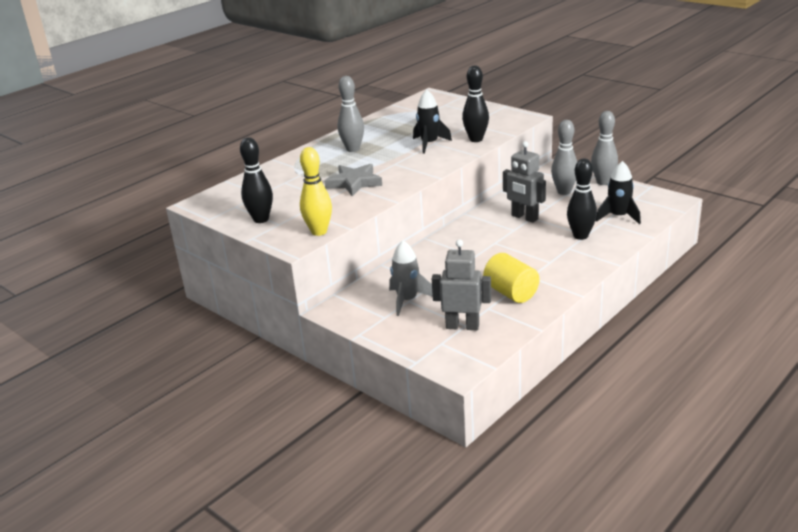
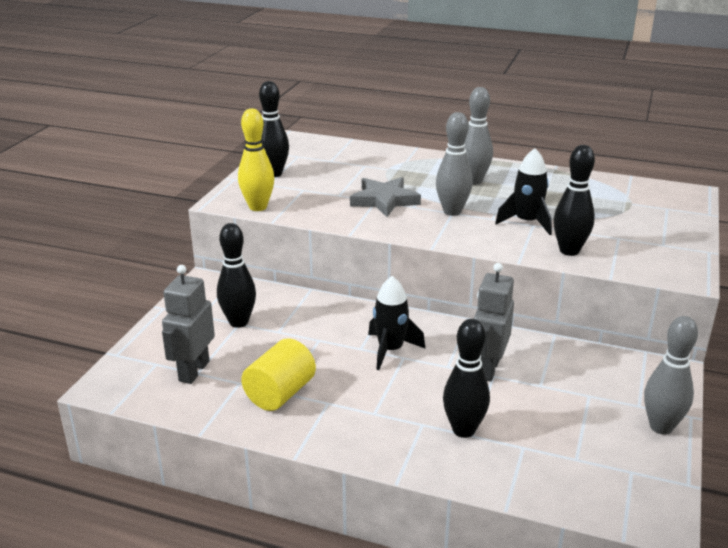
camera: 65 degrees right, 0 degrees up
grey rocket [389,241,433,316] -> black bowling pin [217,223,256,328]
grey robot [432,239,491,330] -> grey robot turned 150 degrees counterclockwise [162,265,215,384]
grey bowling pin [551,120,577,195] -> grey bowling pin moved to [436,112,472,216]
black rocket [596,161,641,224] -> black rocket moved to [368,276,425,370]

